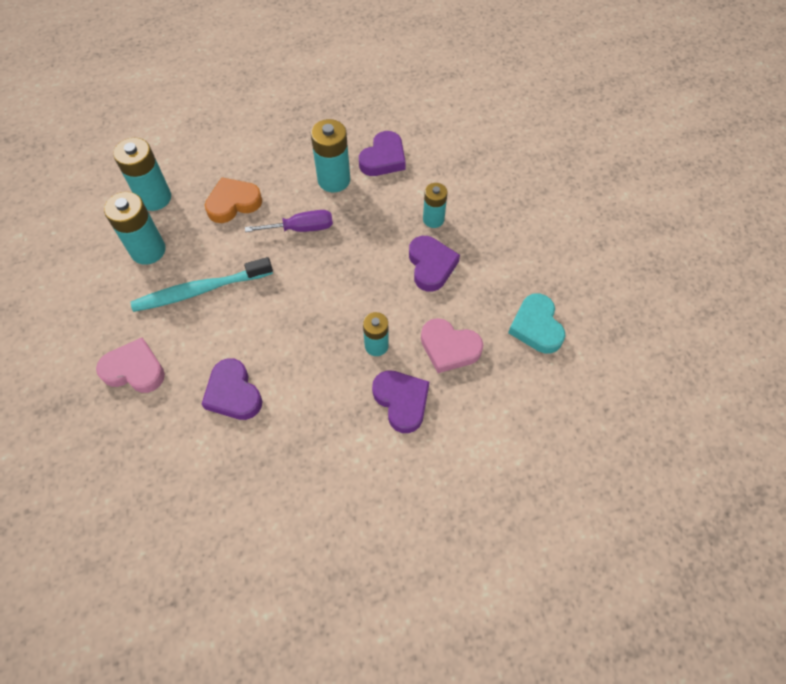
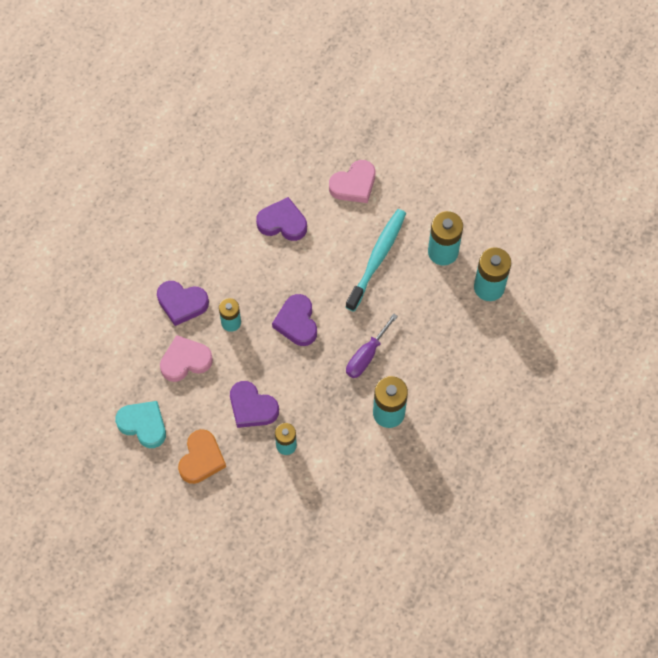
camera: 135 degrees right, 5 degrees up
orange heart [205,177,262,223] -> orange heart moved to [178,429,226,484]
purple heart [359,131,406,176] -> purple heart moved to [272,294,317,346]

